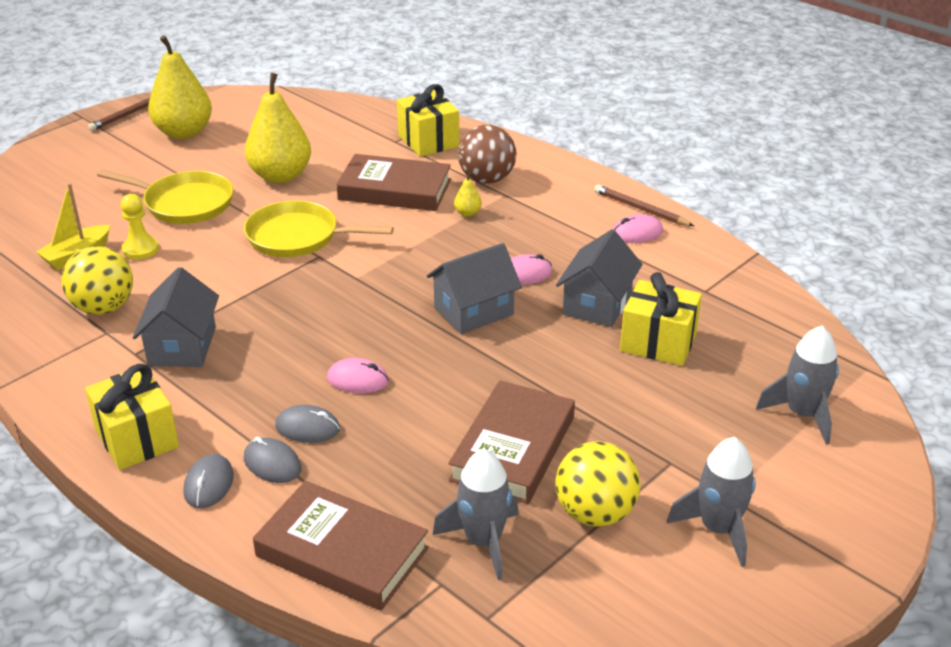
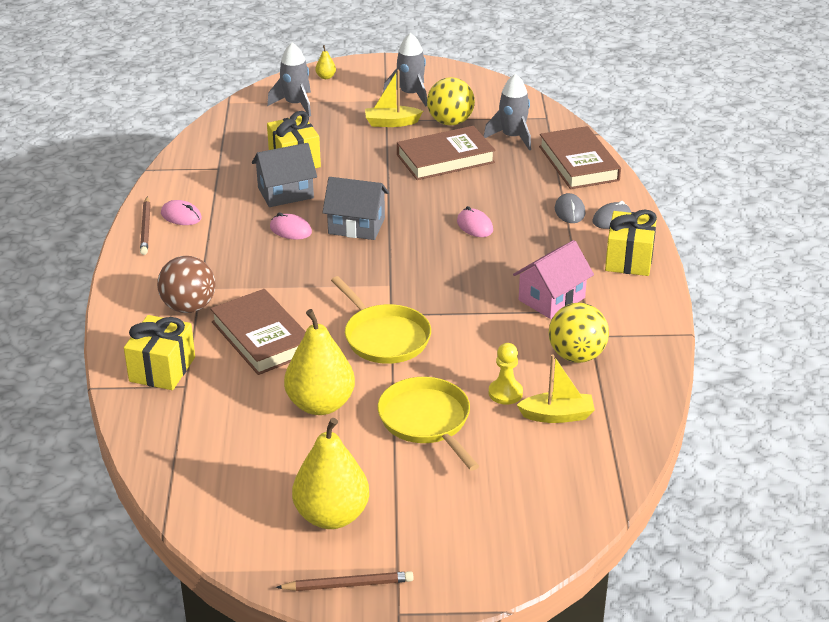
camera: 135 degrees left, 0 degrees up
grey house [133,267,219,367] -> pink house [513,240,594,319]
grey mouse [275,405,340,443] -> none
yellow pear [454,172,482,217] -> yellow pear moved to [315,45,336,79]
none -> yellow boat [365,69,423,127]

